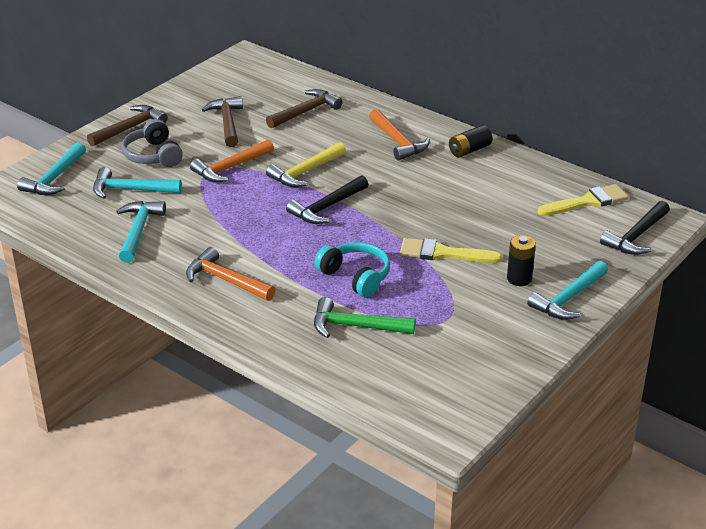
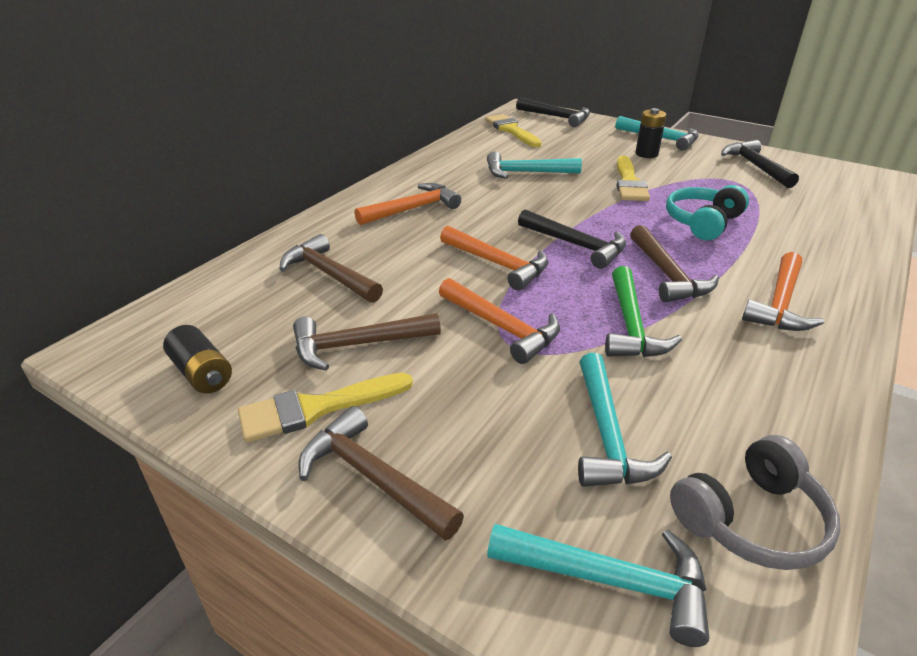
camera: 95 degrees left, 0 degrees up
turquoise hammer [116,201,166,263] -> turquoise hammer moved to [487,151,582,179]
grey headphones [121,119,183,167] -> grey headphones moved to [670,435,841,570]
yellow hammer [266,142,346,187] -> orange hammer [440,226,548,290]
green hammer [314,297,415,338] -> green hammer moved to [605,266,682,357]
black battery [449,125,493,158] -> black battery moved to [163,325,232,394]
none -> yellow brush [238,373,413,443]
none -> brown hammer [630,225,719,303]
none -> black hammer [721,140,799,188]

